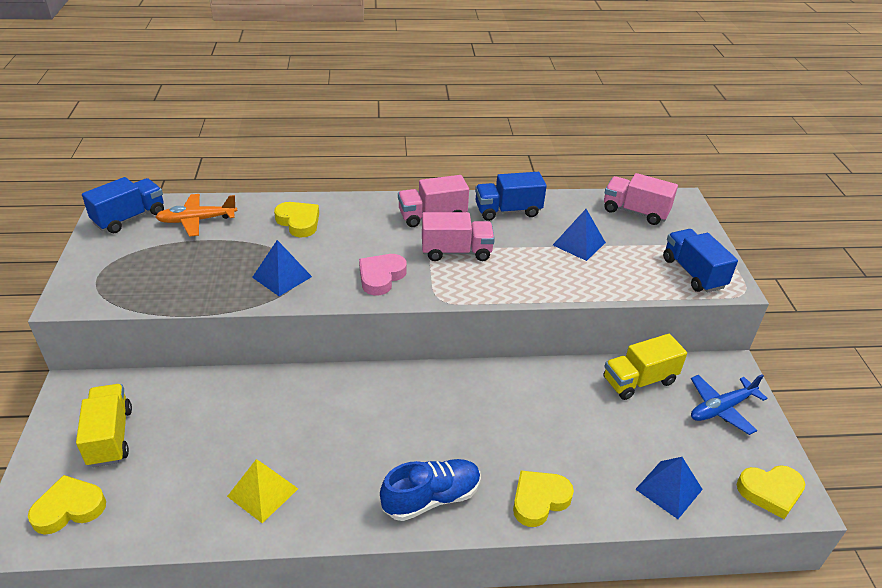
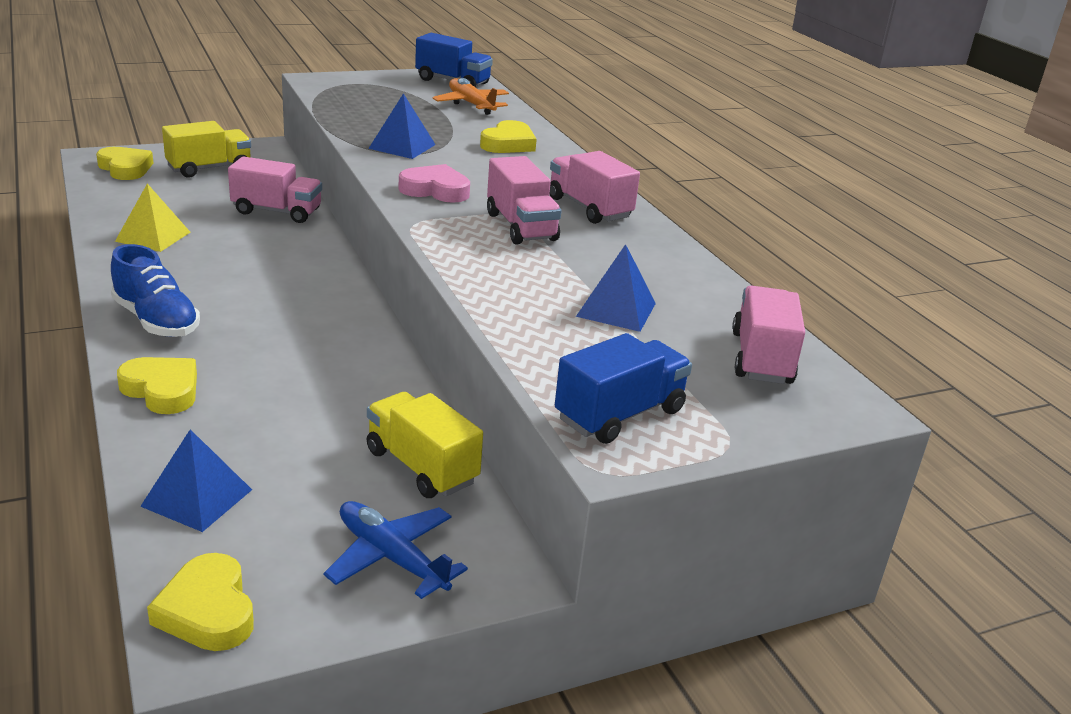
camera: 70 degrees right, 10 degrees down
blue truck [475,172,547,221] -> none
none -> pink truck [228,156,322,223]

